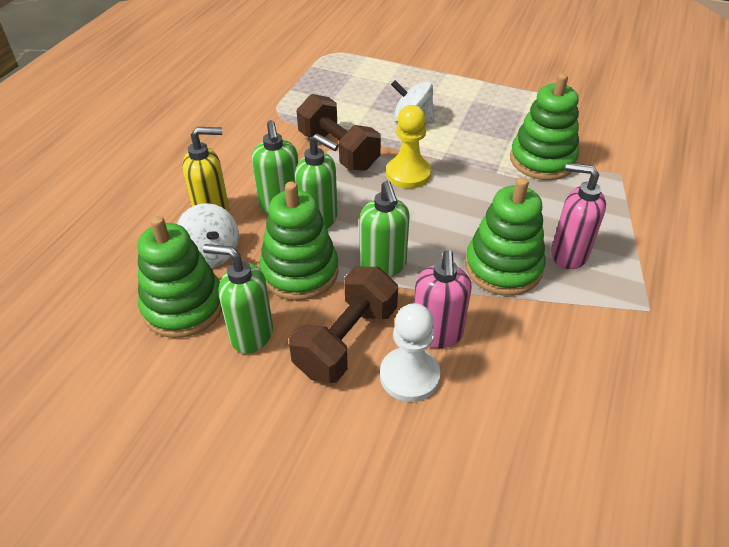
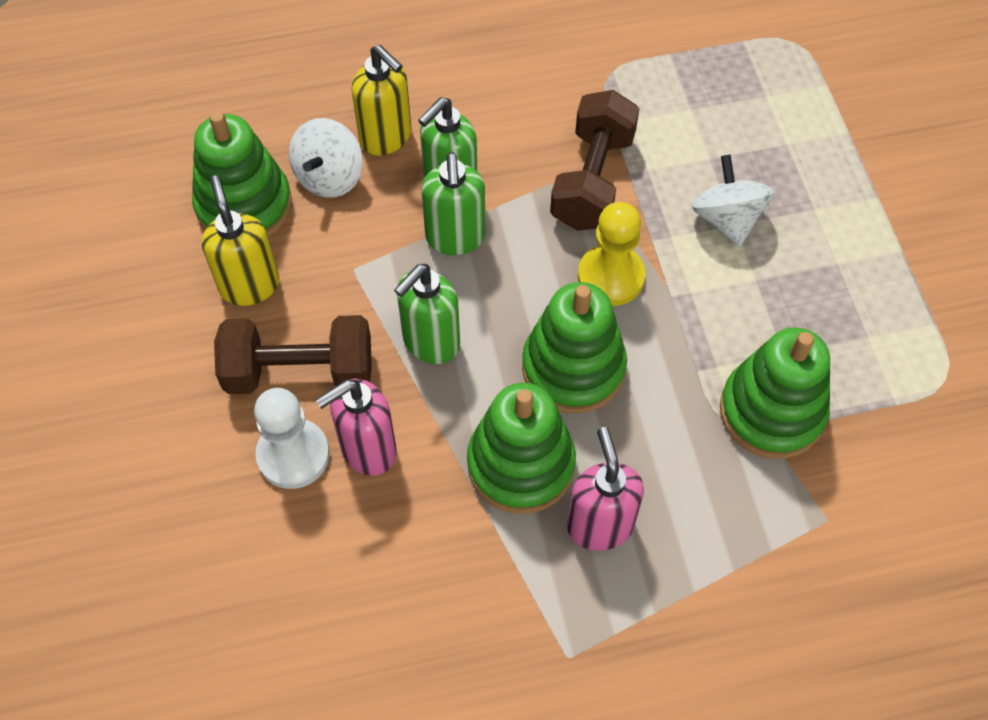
camera: 55 degrees right, 15 degrees up
green soap dispenser [203,244,273,354] -> yellow soap dispenser [201,175,279,306]
green stacking toy [259,181,338,300] -> green stacking toy moved to [522,282,627,414]

